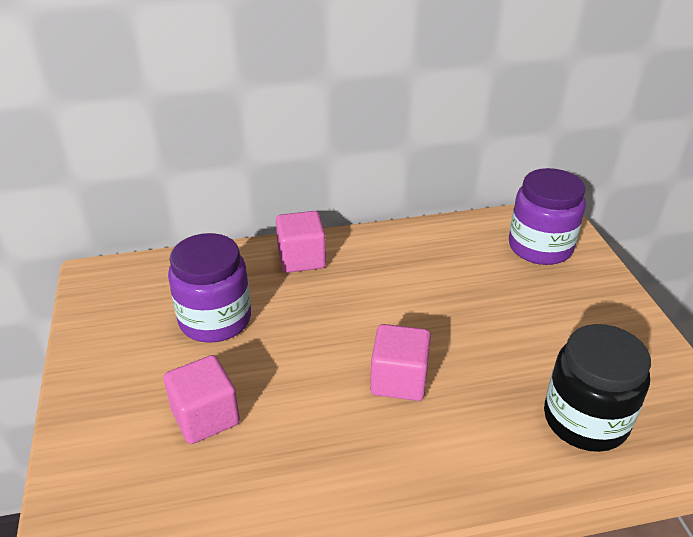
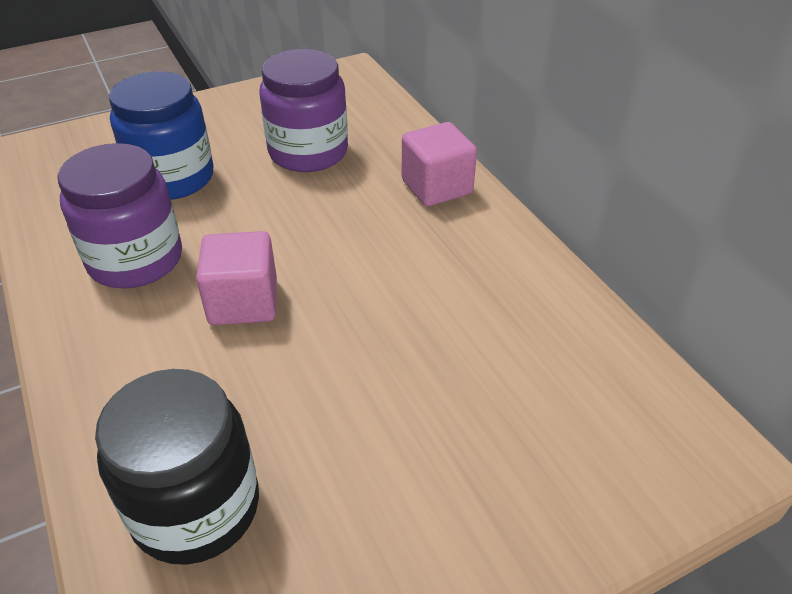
camera: 75 degrees right, 5 degrees up
pink cube [163,355,240,444] -> blue jar [109,71,213,200]
purple jar [509,168,586,265] -> purple jar moved to [58,143,182,288]

